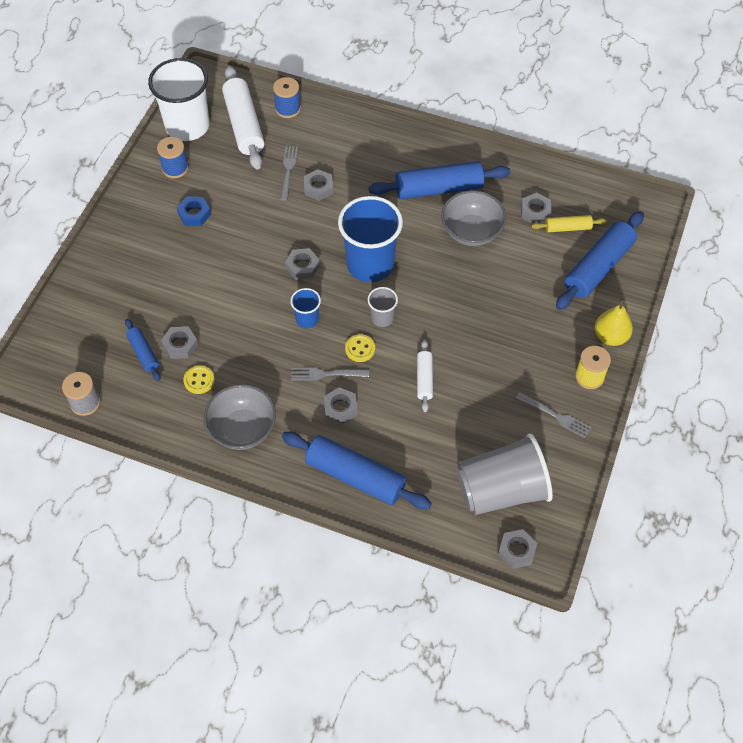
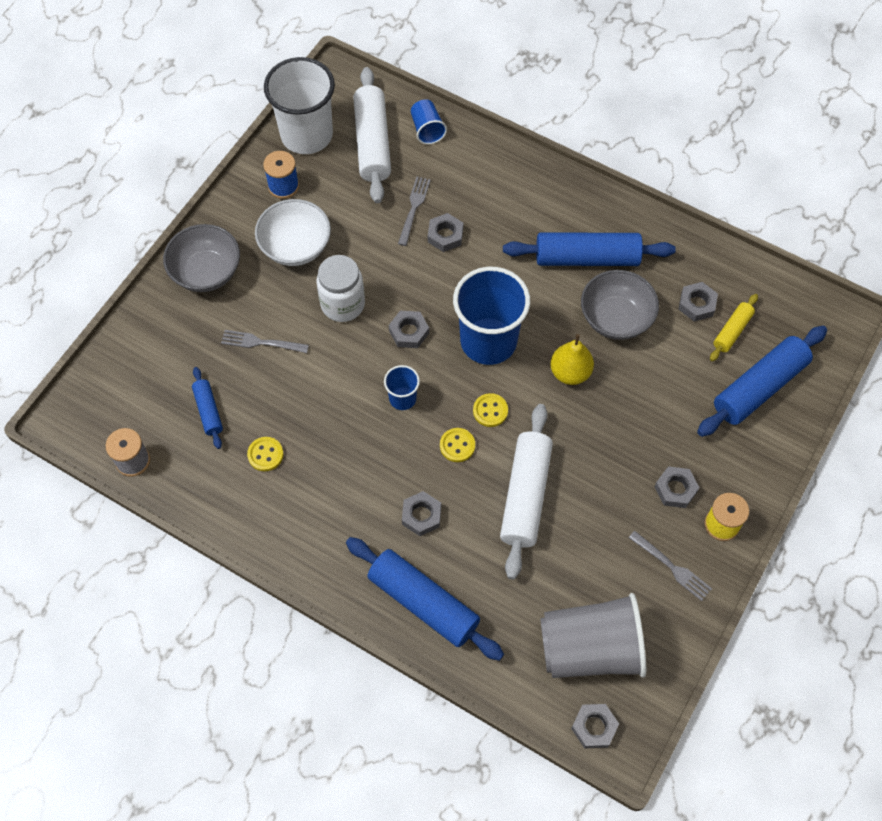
camera: 10 degrees right, 5 degrees up
grey nut [161,326,198,359] -> grey nut moved to [655,466,700,508]
blue nut [177,197,211,226] -> white bowl [255,199,331,266]
grey bowl [204,384,276,450] -> grey bowl moved to [163,224,240,292]
blue spool [273,77,301,118] -> blue cup [411,99,447,144]
grey fork [291,368,369,381] -> grey fork moved to [221,330,309,353]
grey cup [368,287,398,327] -> yellow button [473,393,508,427]
white rolling pin [417,340,433,412] -> white rolling pin [500,404,553,579], size x1.93
yellow rolling pin [532,215,607,232] -> yellow rolling pin turned 60 degrees counterclockwise [710,294,758,361]
yellow pear [595,299,633,346] -> yellow pear moved to [550,334,594,385]
none -> white jar [317,255,365,322]

